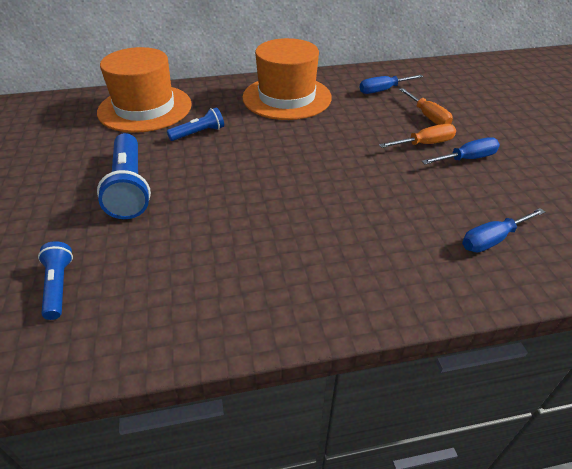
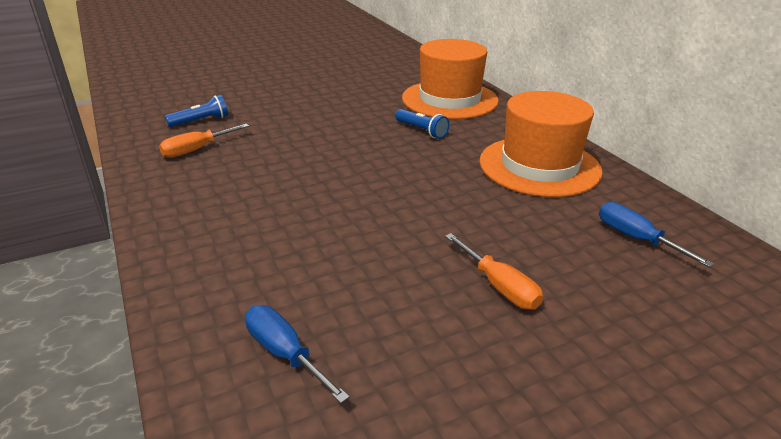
camera: 75 degrees right, 10 degrees down
blue flashlight [97,133,151,219] -> none
orange screwdriver [399,88,453,125] -> orange screwdriver moved to [159,124,249,158]
blue screwdriver [422,138,500,164] -> none

